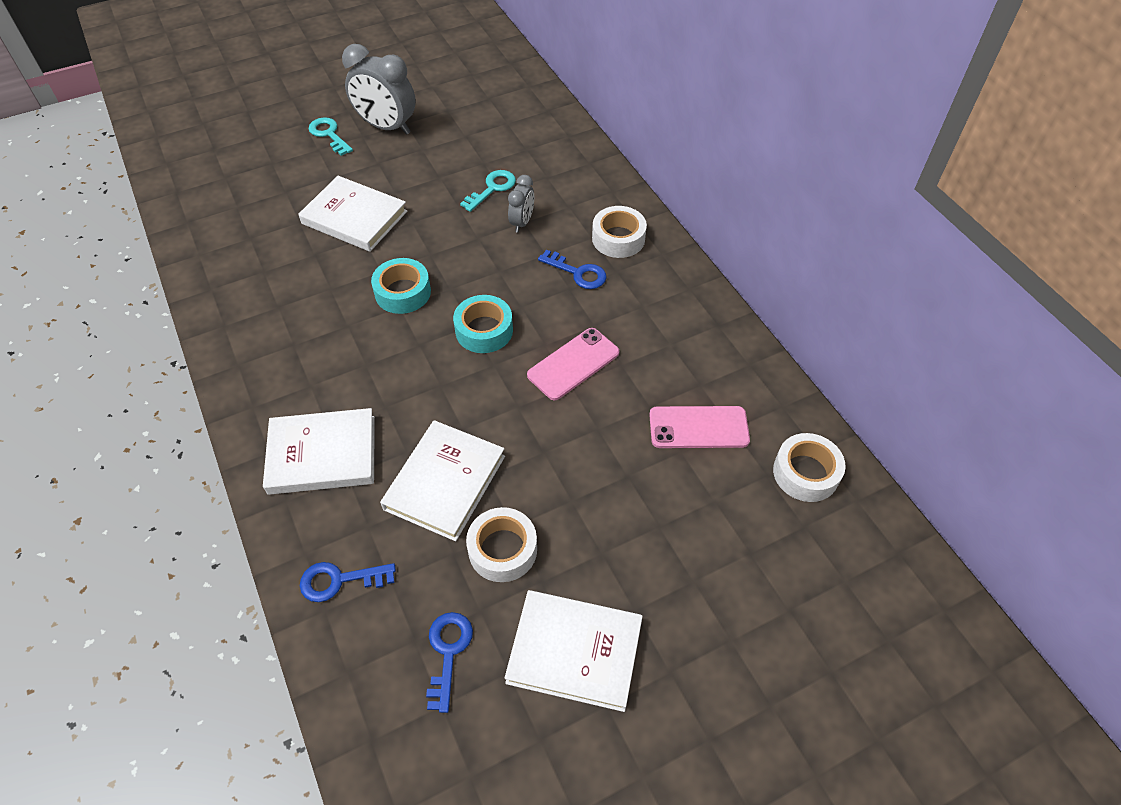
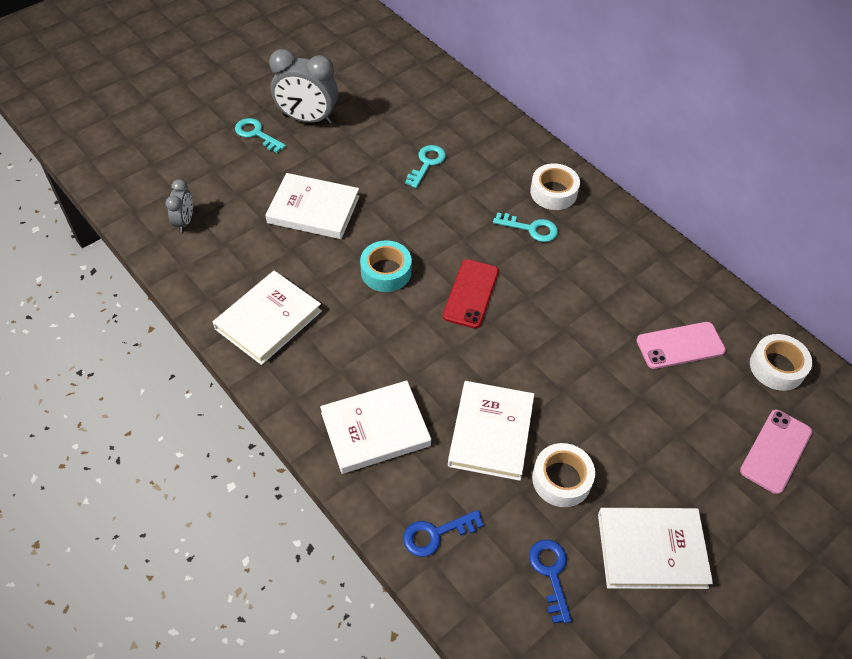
camera: 15 degrees left, 0 degrees up
turquoise tape [453,295,513,353] -> red phone [443,259,499,329]
grey clock [508,175,534,233] -> grey clock moved to [166,179,193,233]
pink phone [527,328,620,400] -> pink phone moved to [740,410,812,494]
blue key [538,250,607,289] -> turquoise key [493,212,558,242]
none -> white book [213,271,322,365]

